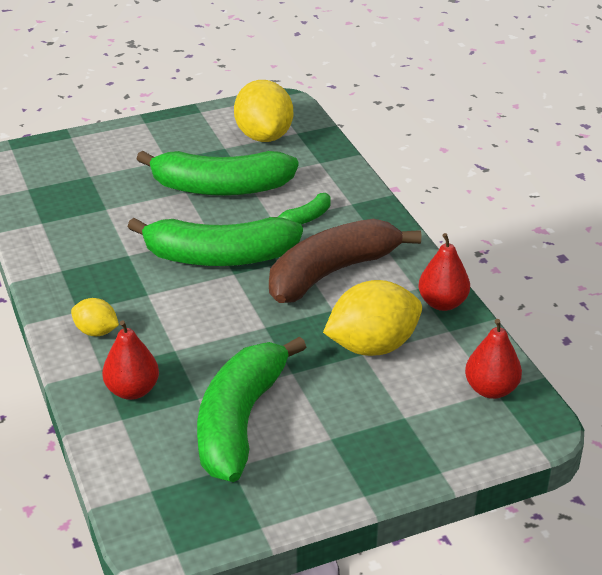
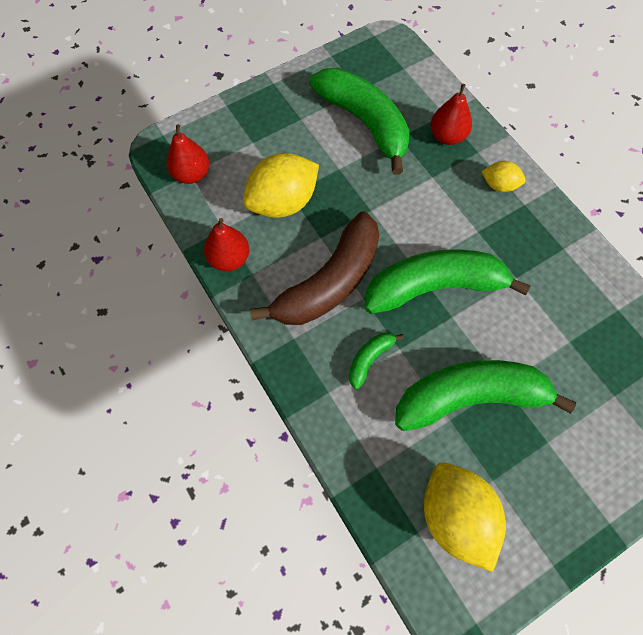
camera: 170 degrees right, 30 degrees up
green banana [197,336,306,482] -> green banana turned 45 degrees counterclockwise [309,68,410,175]

